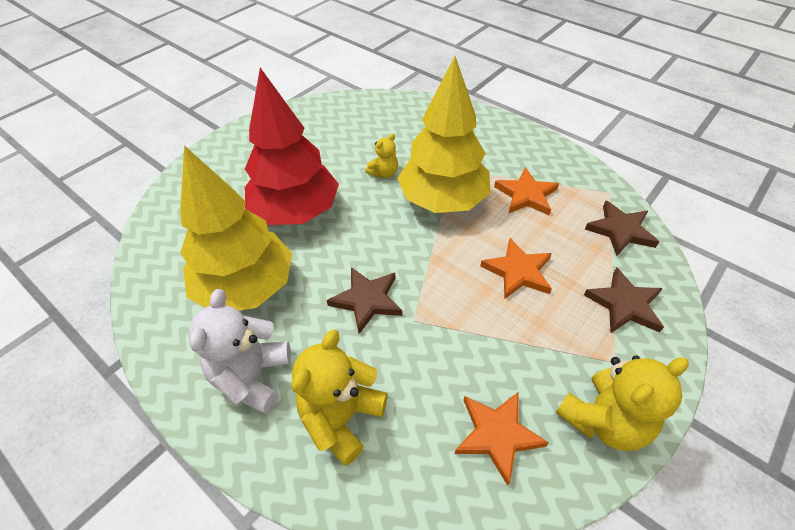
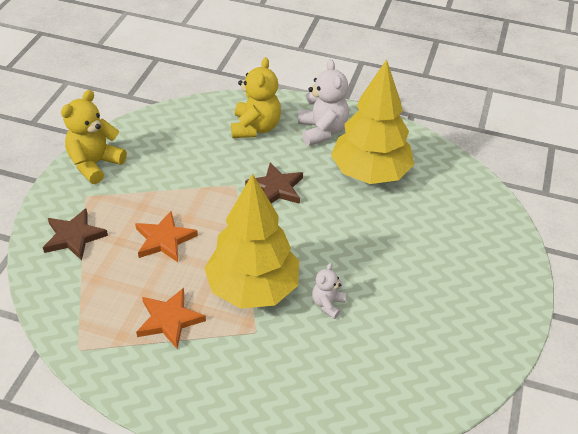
camera: 155 degrees right, 5 degrees down
red tree [245,68,339,225] -> none
yellow teddy bear [365,134,398,178] -> white teddy bear [312,263,346,319]
orange star [455,392,549,486] -> none
brown star [585,201,659,256] -> none

